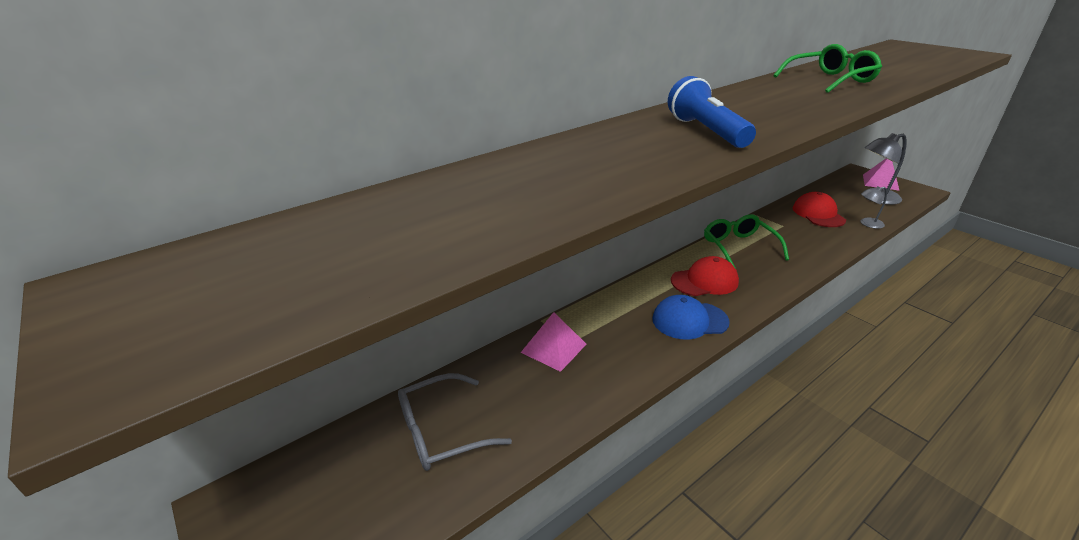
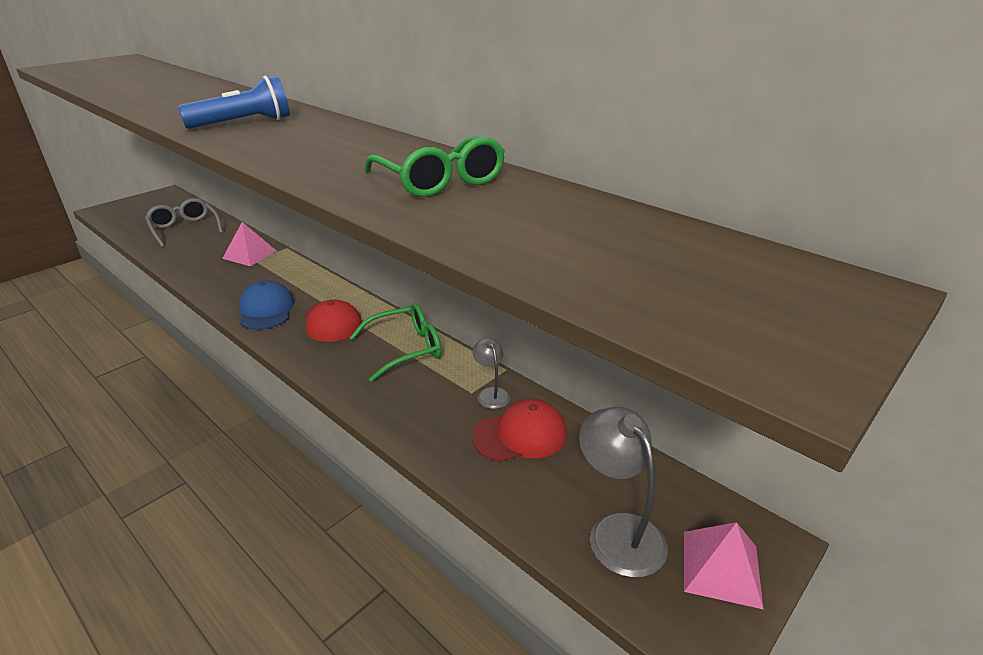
camera: 80 degrees right, 0 degrees up
grey lamp [861,186,887,229] -> grey lamp moved to [472,338,510,409]

